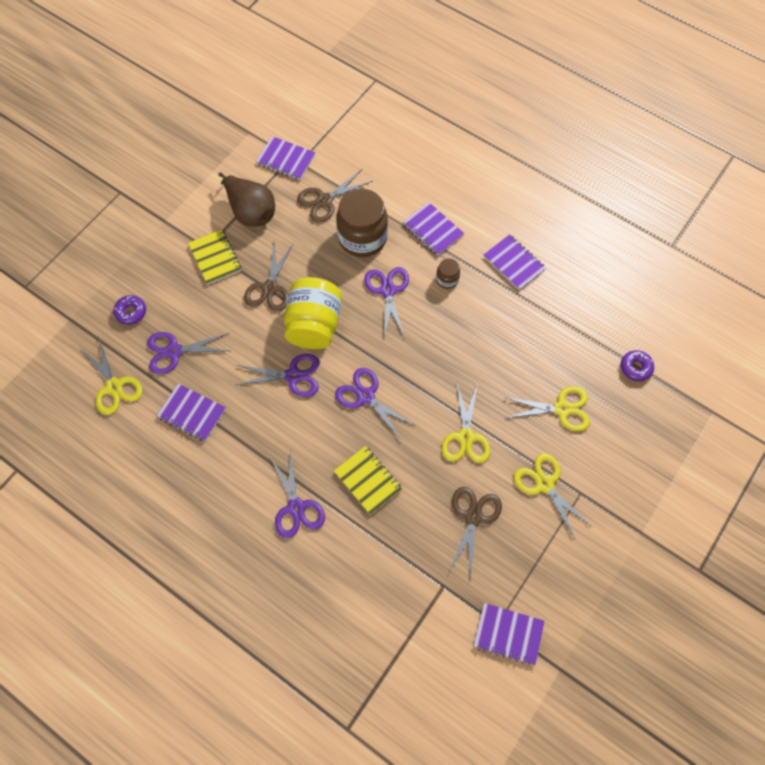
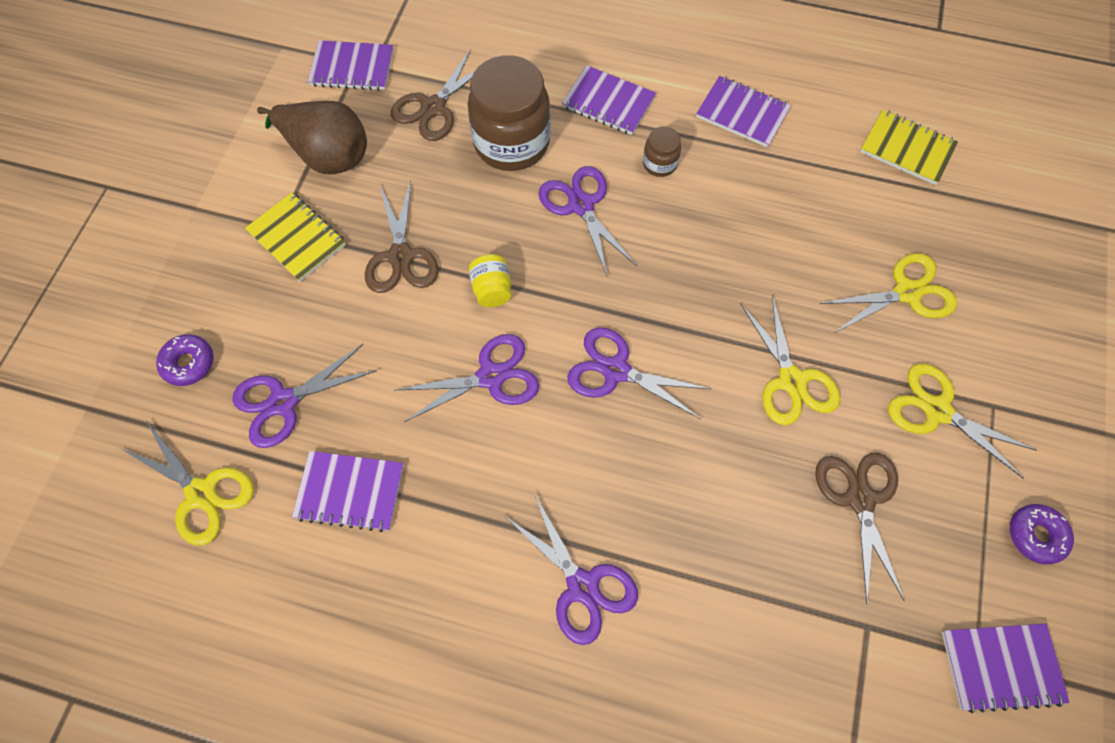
camera: 20 degrees left, 0 degrees up
yellow jar [284,277,342,349] -> yellow jar [469,254,511,307], size x0.45
yellow notebook [334,446,402,515] -> yellow notebook moved to [860,110,958,185]
purple donut [621,350,654,382] -> purple donut moved to [1010,504,1074,564]

